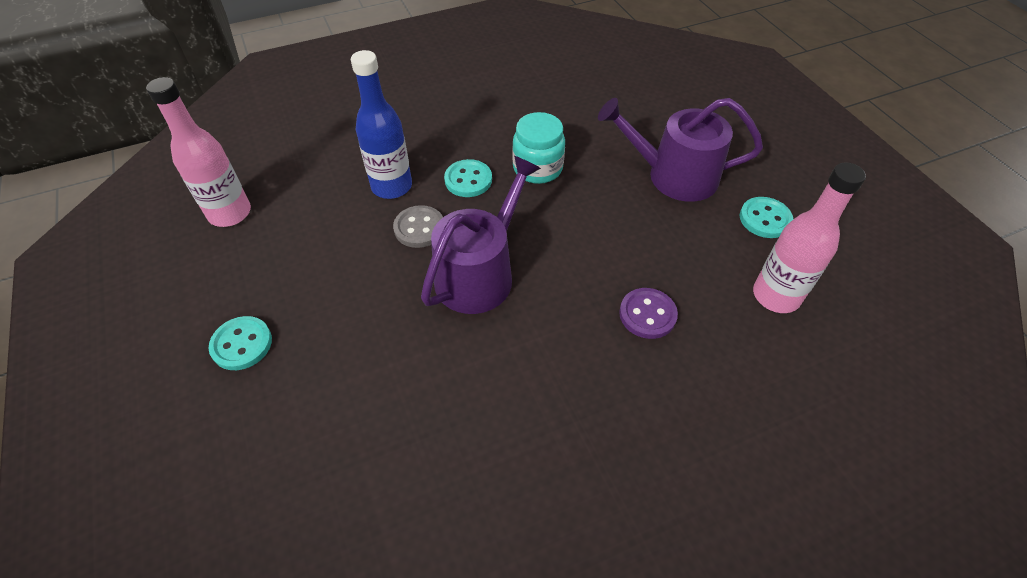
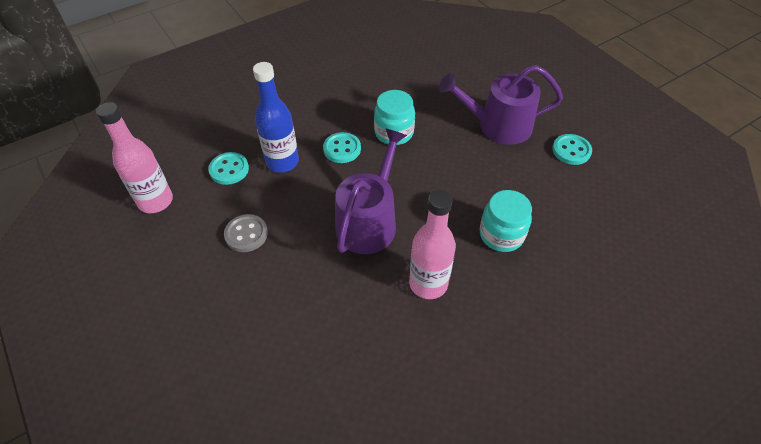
camera: 10 degrees left, 0 degrees up
turquoise button [209,316,272,370] -> turquoise button moved to [208,152,249,185]
grey button [393,205,443,248] -> grey button moved to [224,214,268,252]
purple button [619,288,678,339] -> turquoise jar [479,190,532,252]
pink bottle [753,162,866,313] -> pink bottle moved to [409,190,456,299]

